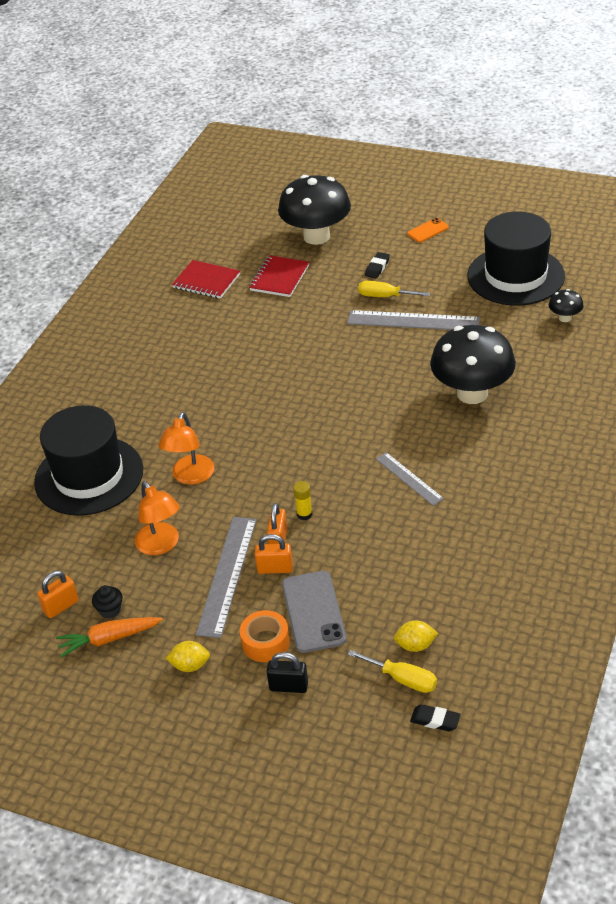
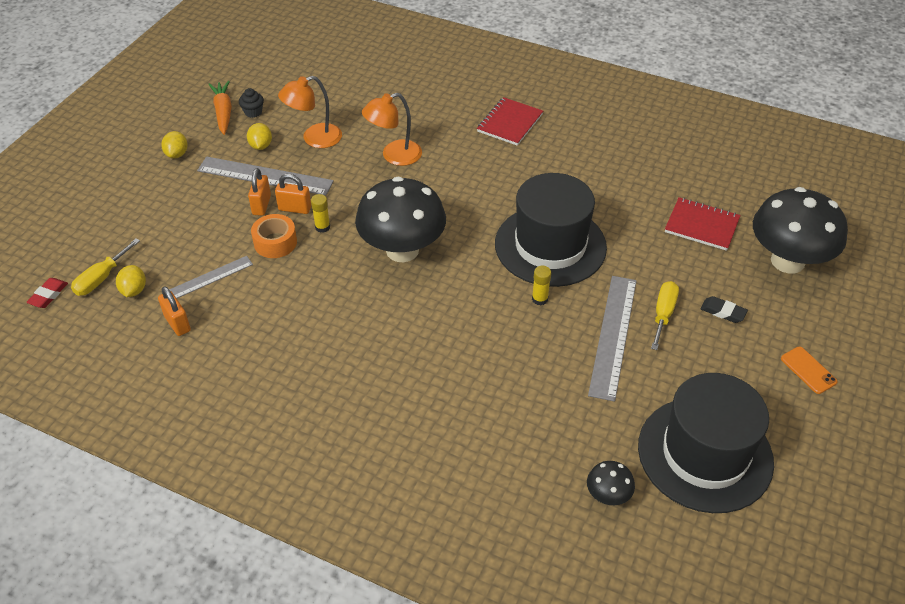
camera: 90 degrees right, 5 degrees up
black hat [34,405,143,516] -> black hat moved to [495,173,607,287]
orange padlock [37,571,79,618] -> orange padlock moved to [158,286,191,336]
orange lamp [159,412,214,485] -> orange lamp turned 45 degrees counterclockwise [362,93,422,166]
red notebook [172,260,240,299] -> red notebook moved to [477,97,543,146]
orange tape [240,610,290,662] -> orange tape moved to [251,214,297,258]
black padlock [266,652,308,693] -> none
grey phone [282,571,347,653] -> none
grey ruler [376,452,444,506] -> grey ruler moved to [169,256,253,299]
black eraser [410,704,461,731] -> red eraser [26,278,68,308]
black mushroom [430,325,516,404] -> black mushroom moved to [355,177,446,262]
none -> yellow lemon [247,123,272,150]
none -> yellow glue stick [532,266,551,305]

